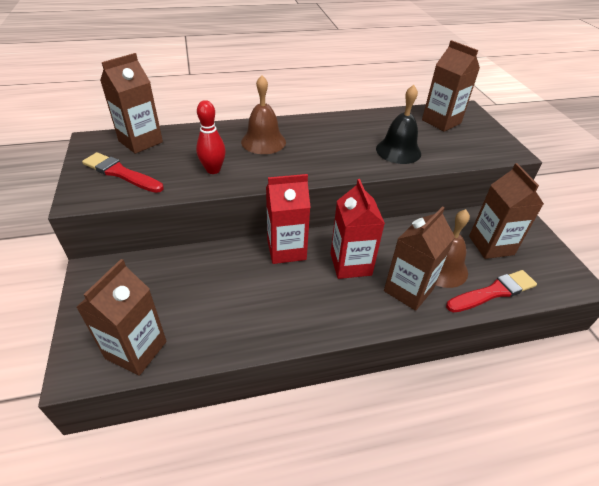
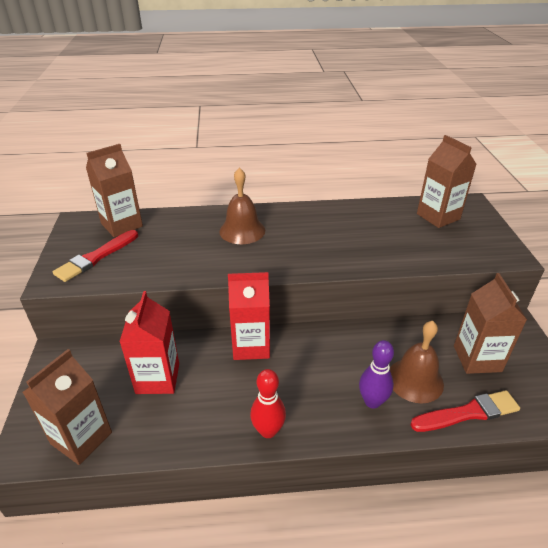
camera: 10 degrees right, 5 degrees down
red brush [82,152,164,193] -> red brush turned 90 degrees counterclockwise [53,230,138,282]
red bowling pin [196,100,226,174] -> red bowling pin moved to [250,369,286,438]
red carton [330,179,385,279] -> red carton moved to [120,291,179,394]
black bell [376,85,421,164] -> none
brown carton [384,206,455,311] -> purple bowling pin [359,340,394,408]

